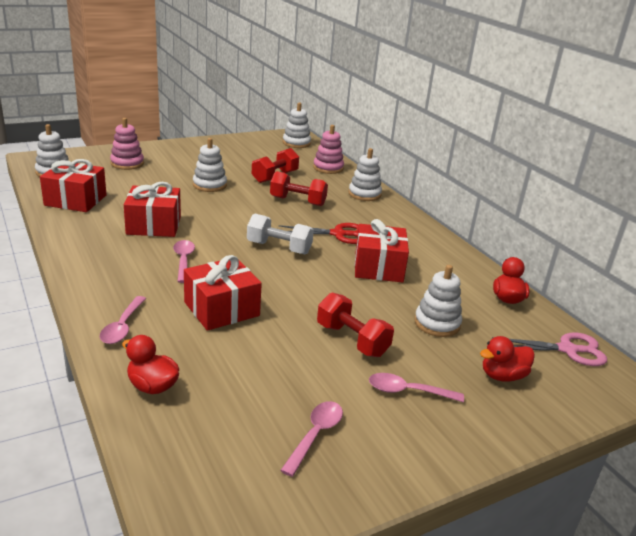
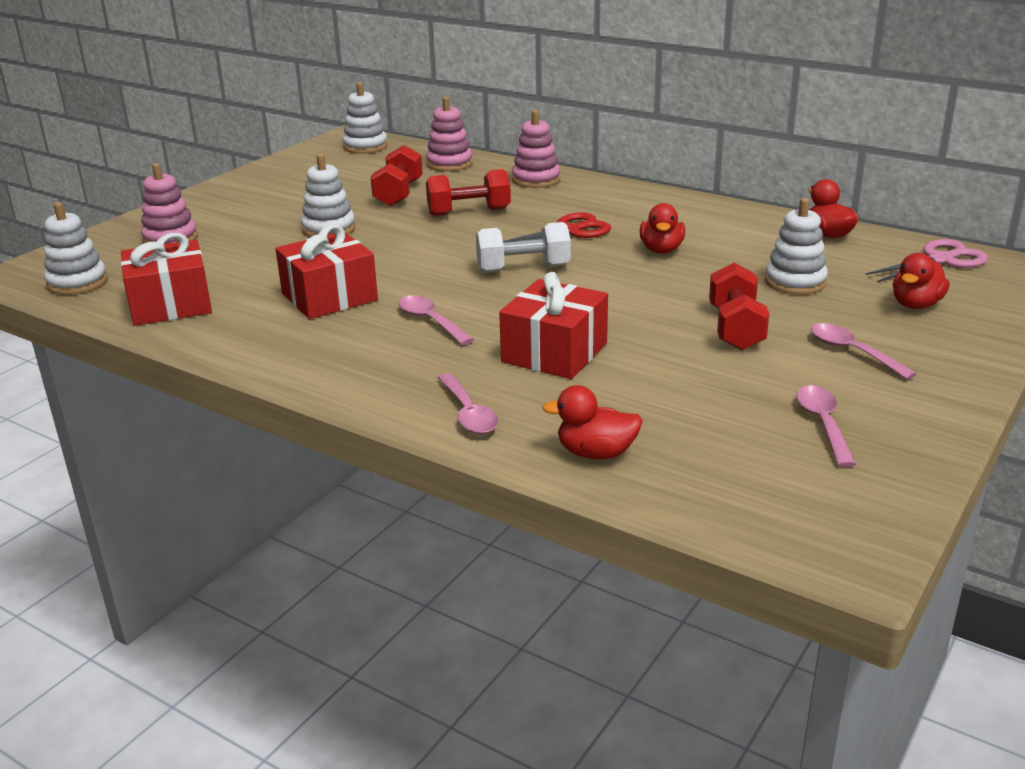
camera: 25 degrees left, 0 degrees up
red dumbbell [317,293,394,357] -> red dumbbell turned 75 degrees clockwise [709,262,769,350]
white stacking toy [348,148,382,201] -> pink stacking toy [512,110,560,188]
red gift [355,219,409,282] -> red duck [640,203,685,254]
pink spoon [369,373,464,402] -> pink spoon turned 75 degrees clockwise [811,323,917,379]

